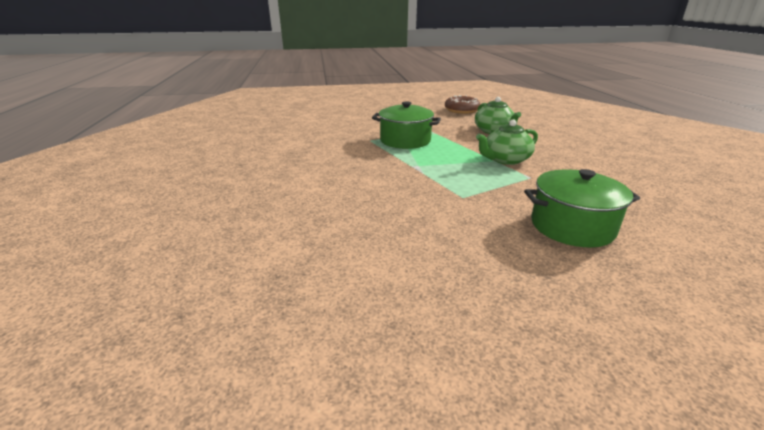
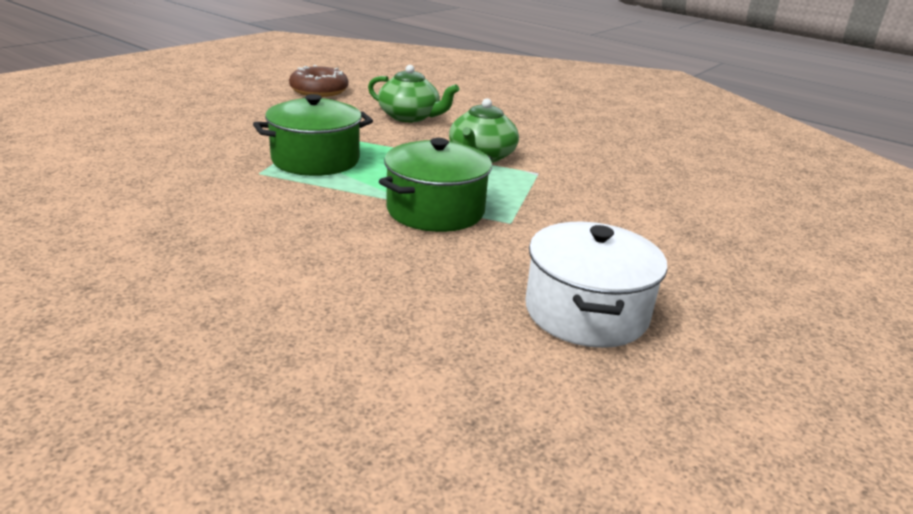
camera: 45 degrees left, 0 degrees up
green pot [524,169,640,247] -> green pot moved to [379,138,492,232]
none -> white pot [525,222,667,348]

